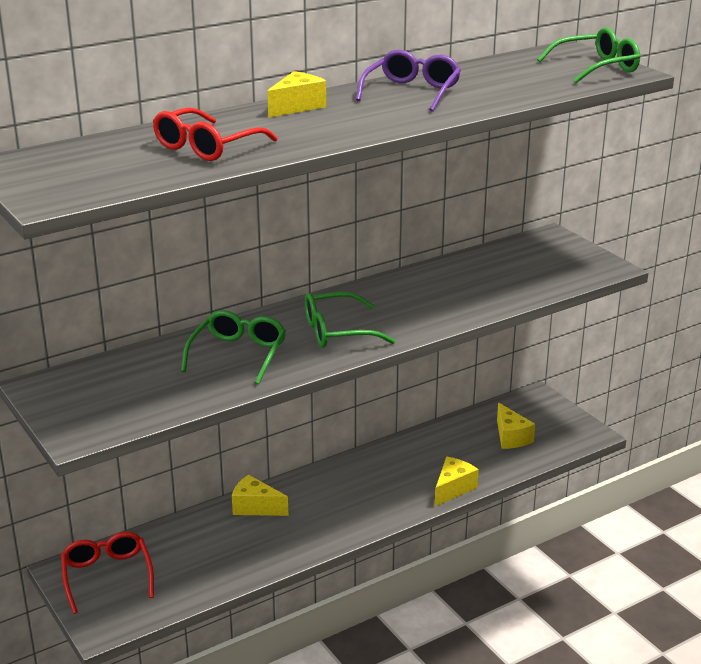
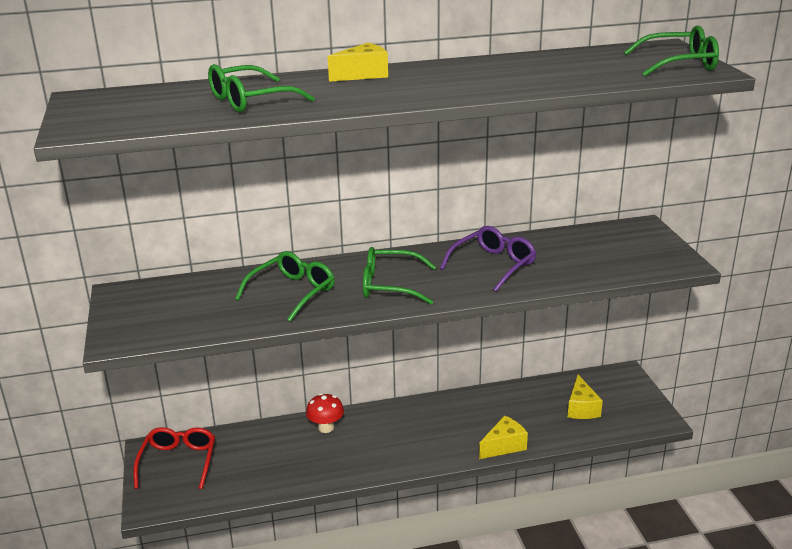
camera: 20 degrees right, 0 degrees up
red glasses [153,107,278,161] -> green glasses [208,64,315,112]
yellow cheese [232,475,288,516] -> red mushroom [306,393,344,433]
purple glasses [356,50,461,112] -> purple glasses moved to [440,226,536,292]

